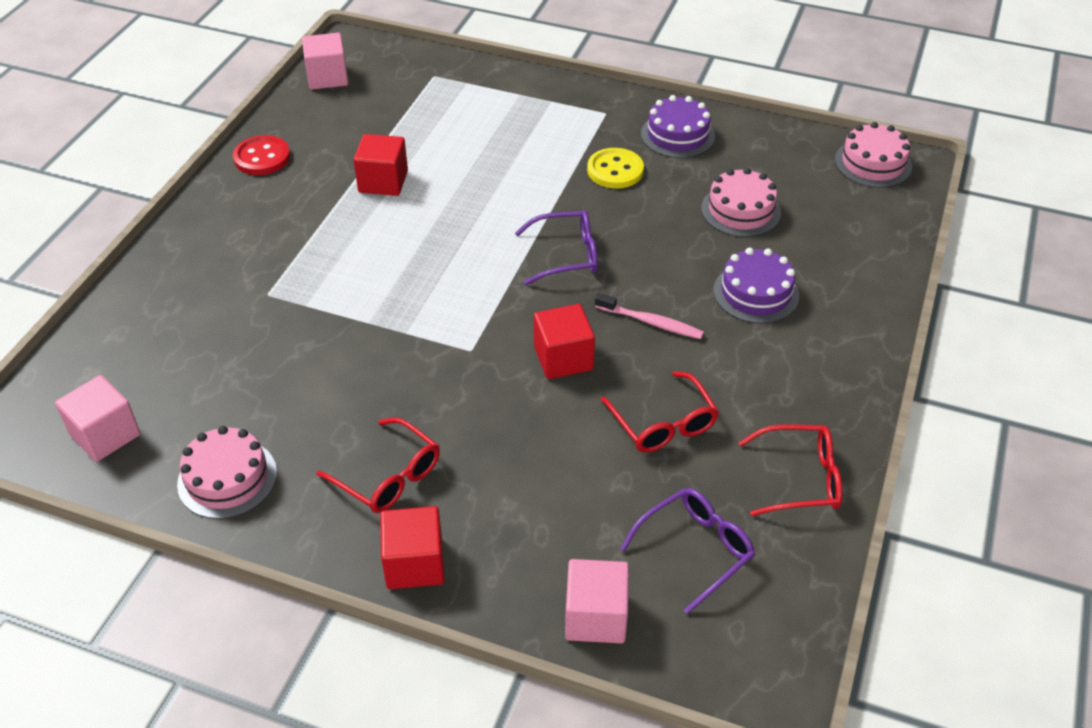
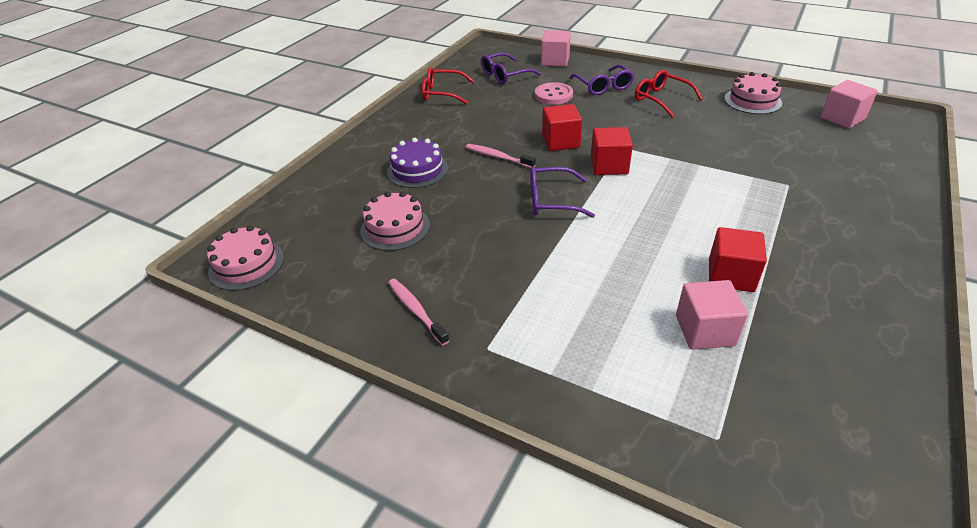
camera: 170 degrees left, 5 degrees down
red button [233,135,290,175] -> none
pink cube [302,33,348,90] -> pink cube moved to [676,280,748,349]
red cube [380,506,445,589] -> red cube moved to [591,127,633,175]
yellow button [587,148,644,189] -> none
red glasses [600,371,719,452] -> none
purple cake [641,95,715,158] -> pink toothbrush [388,279,450,346]
none -> pink button [535,82,573,105]
none -> purple glasses [569,65,634,95]

